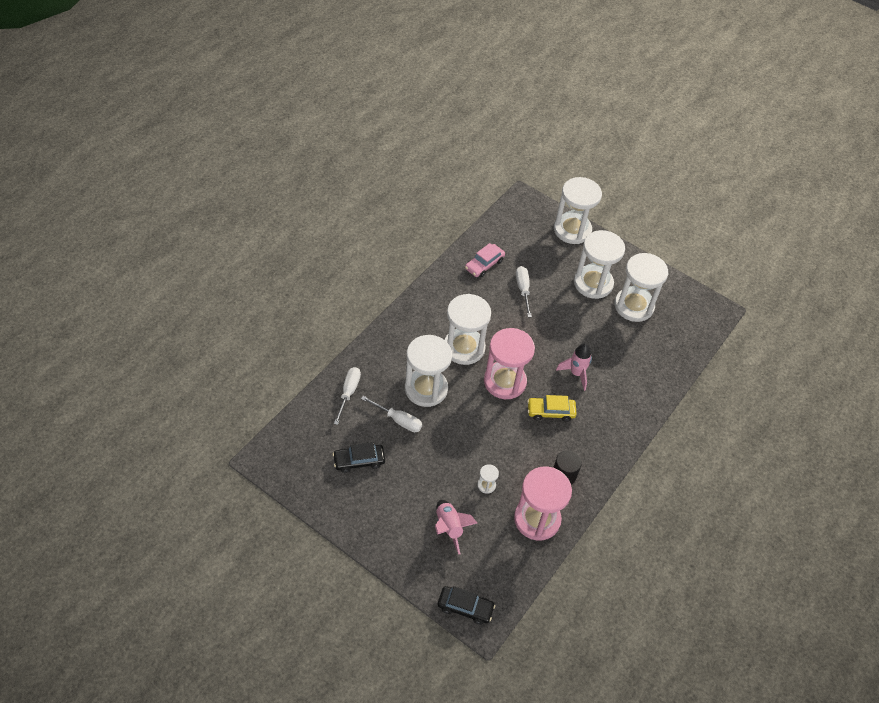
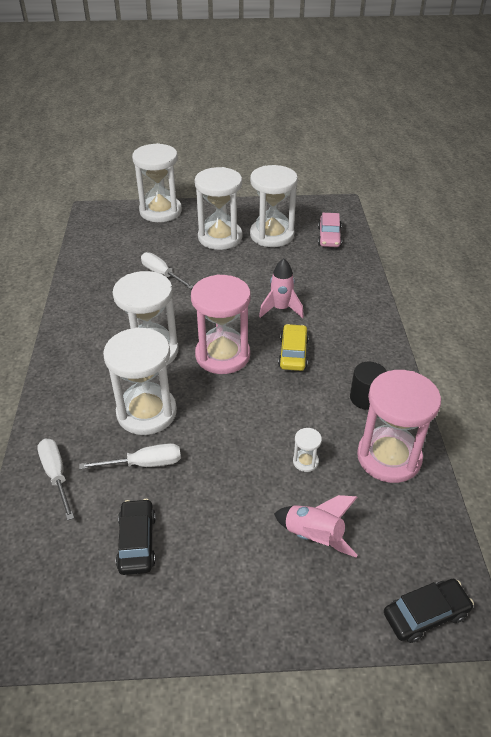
camera: 35 degrees left, 10 degrees down
black car [333,442,385,473] -> black car turned 135 degrees clockwise [116,499,156,575]
pink car [465,243,505,277] -> pink car moved to [318,213,342,247]
yellow car [527,395,577,422] -> yellow car turned 135 degrees clockwise [278,324,309,371]

